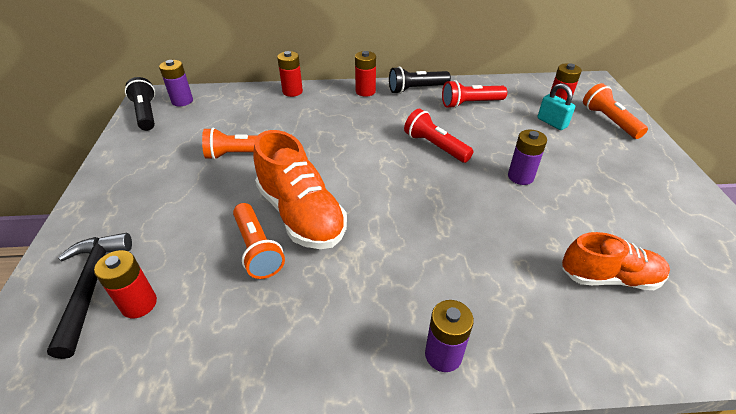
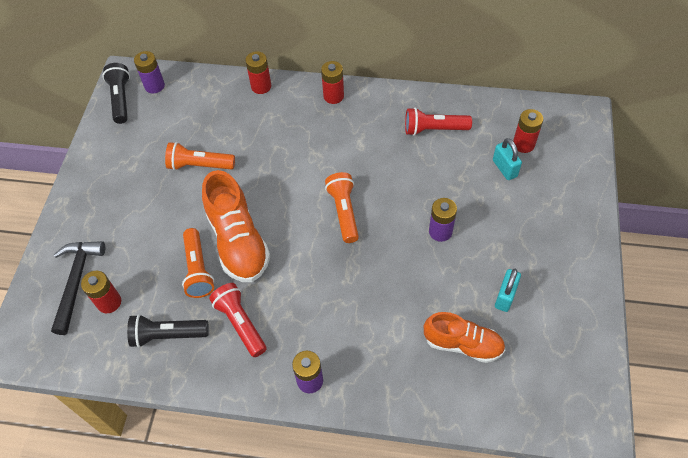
camera: 15 degrees right, 15 degrees up
black flashlight [389,67,451,94] -> black flashlight moved to [127,314,209,348]
red flashlight [404,109,474,163] -> red flashlight moved to [209,283,267,357]
orange flashlight [583,83,648,139] -> orange flashlight moved to [325,172,359,243]
none -> turquoise padlock [495,269,521,312]

